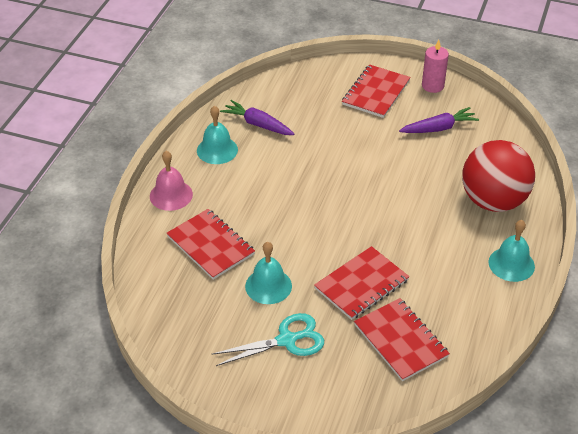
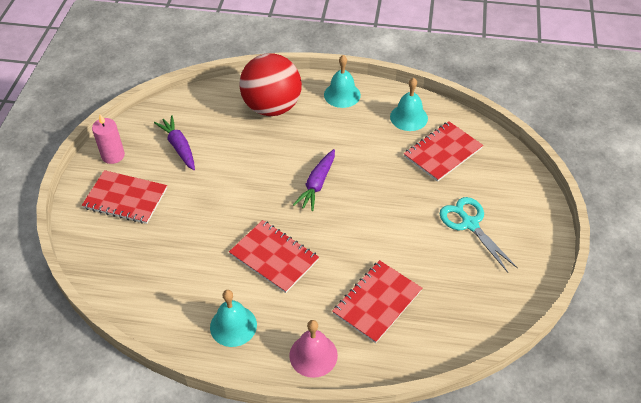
camera: 100 degrees left, 5 degrees up
purple carrot [220,100,294,135] -> purple carrot moved to [293,149,335,211]
turquoise bell [245,242,292,304] -> turquoise bell moved to [390,78,428,131]
red notebook [314,246,409,320] -> red notebook moved to [229,220,319,293]

